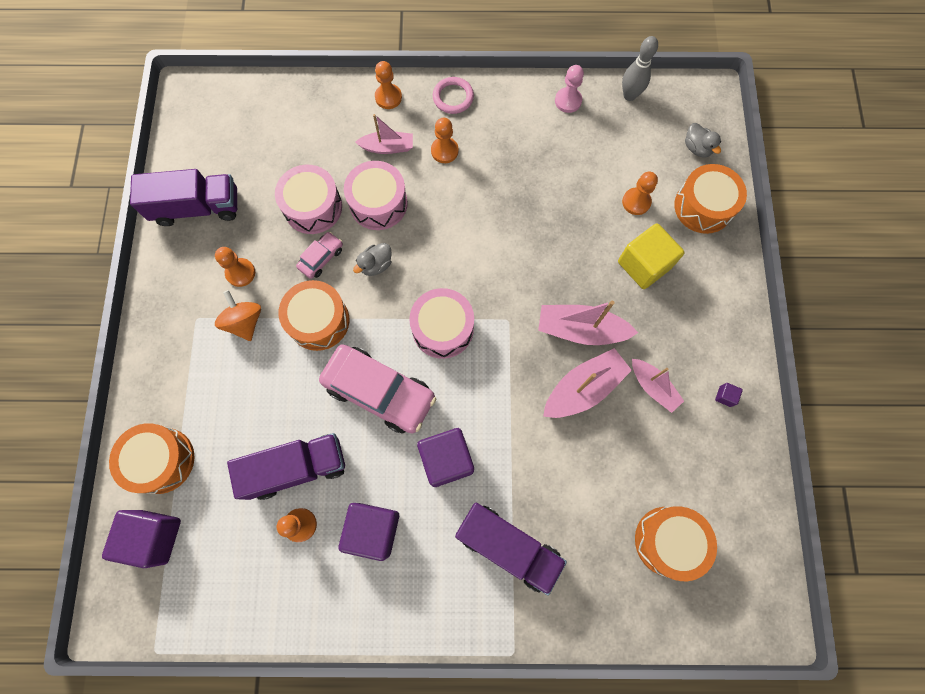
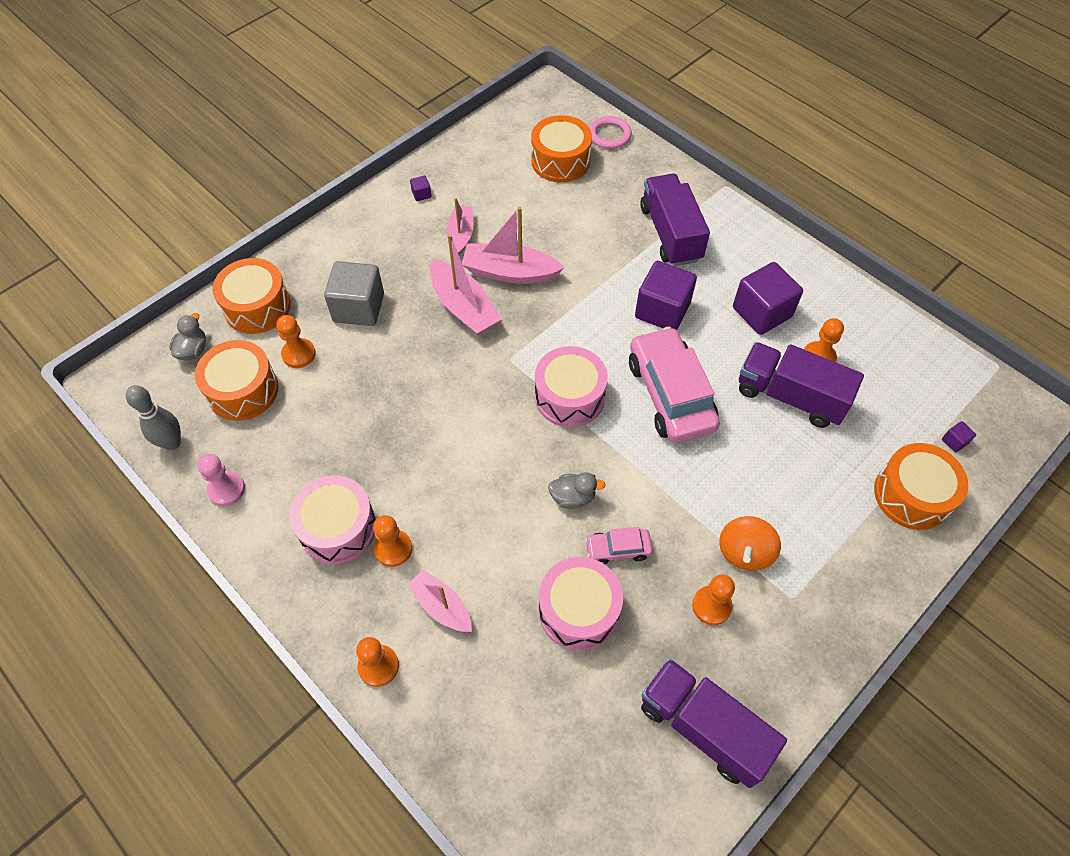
camera: 135 degrees left, 15 degrees down
purple cube [102,510,181,568] -> purple cube [942,421,976,452], size x0.40
orange drum [279,280,349,351] -> orange drum moved to [195,340,279,421]
pink drum [344,161,408,230] -> pink drum moved to [289,475,376,564]
pink ring [433,77,474,114] -> pink ring moved to [590,116,632,149]
yellow cube [618,223,685,289] -> grey cube [324,261,384,326]

